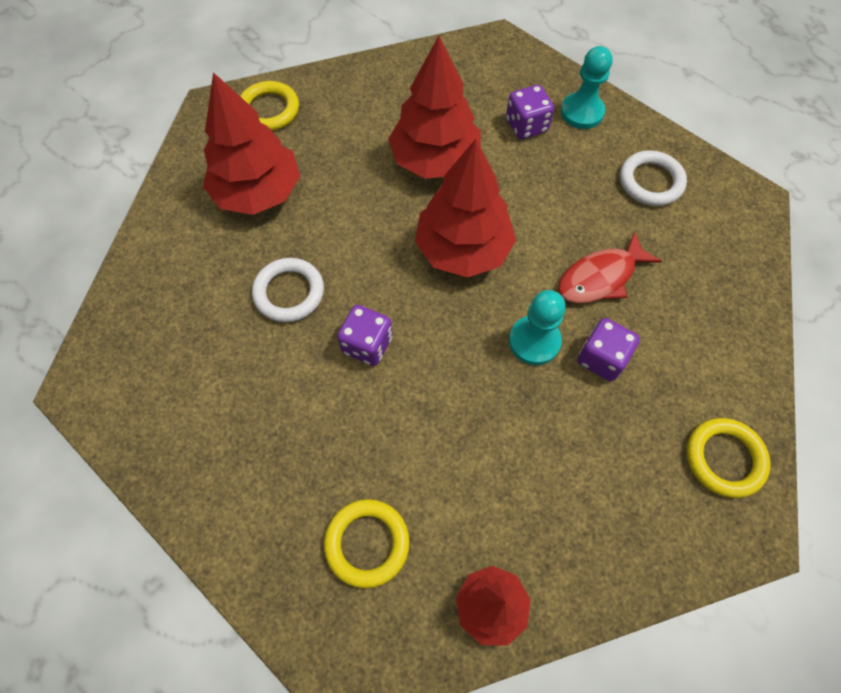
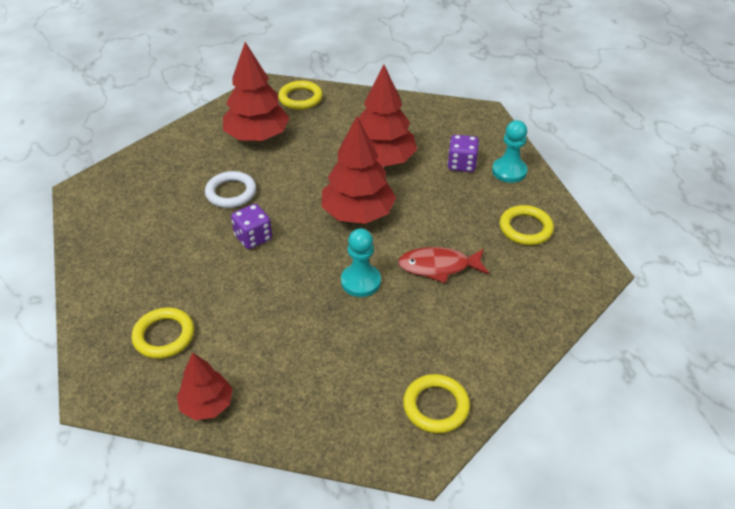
camera: 30 degrees right, 20 degrees down
purple dice [578,318,640,381] -> none
white ring [620,150,687,206] -> yellow ring [499,205,554,245]

